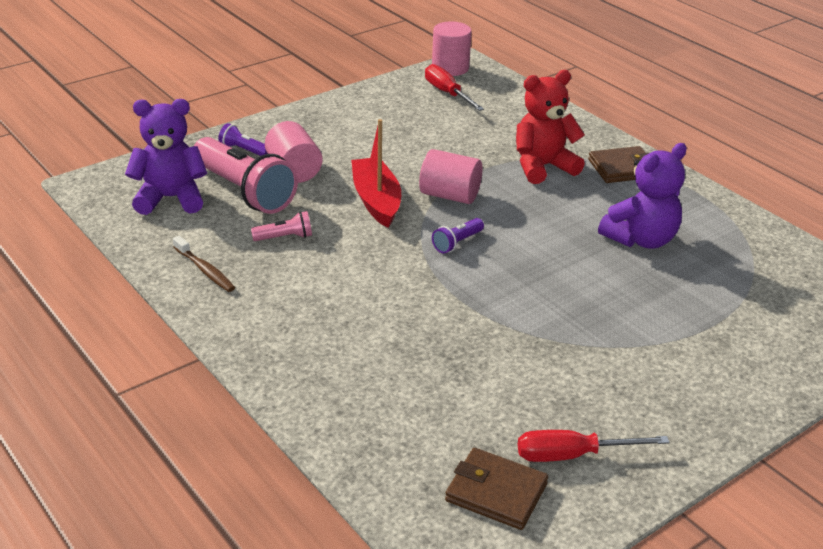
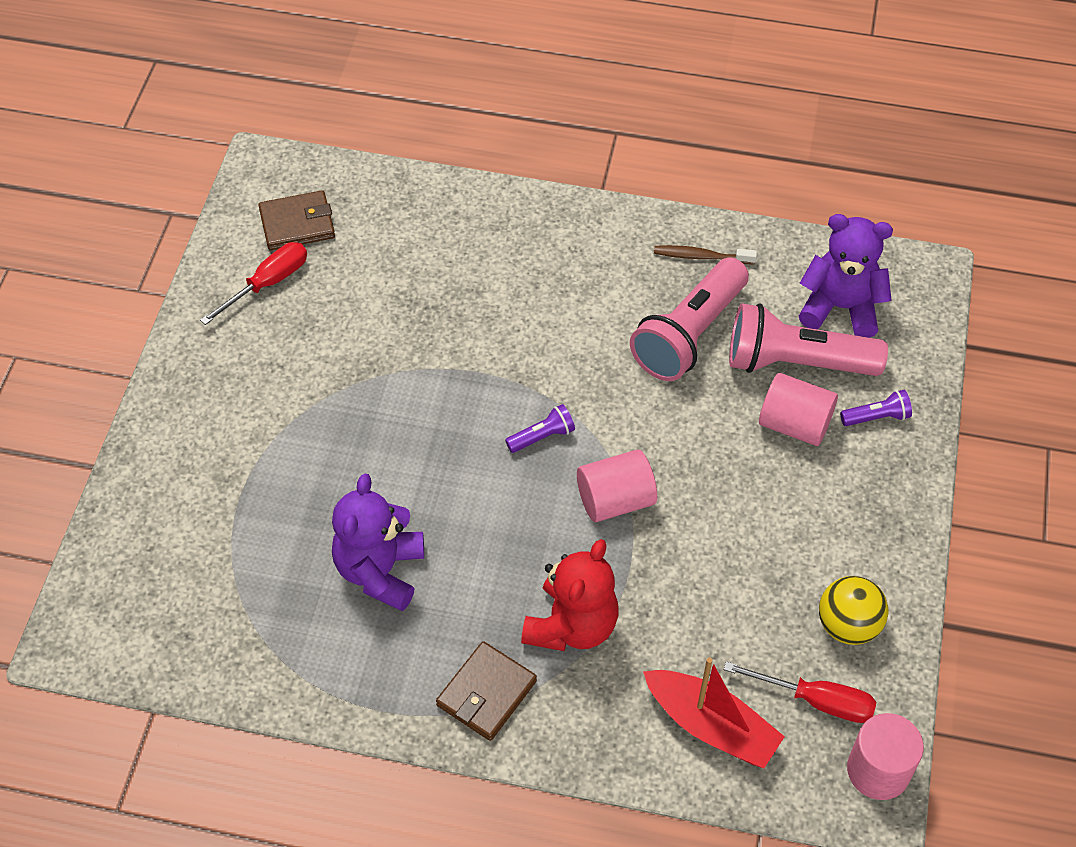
camera: 140 degrees right, 20 degrees up
purple teddy bear [125,99,207,215] -> purple teddy bear turned 120 degrees counterclockwise [799,214,893,338]
pink flashlight [251,211,312,241] -> pink flashlight [630,257,749,381], size x2.27
red boat [351,119,401,228] -> red boat moved to [643,657,785,768]
purple flashlight [432,218,484,253] -> purple flashlight turned 60 degrees clockwise [505,404,575,453]
none -> yellow ball [819,576,888,645]

